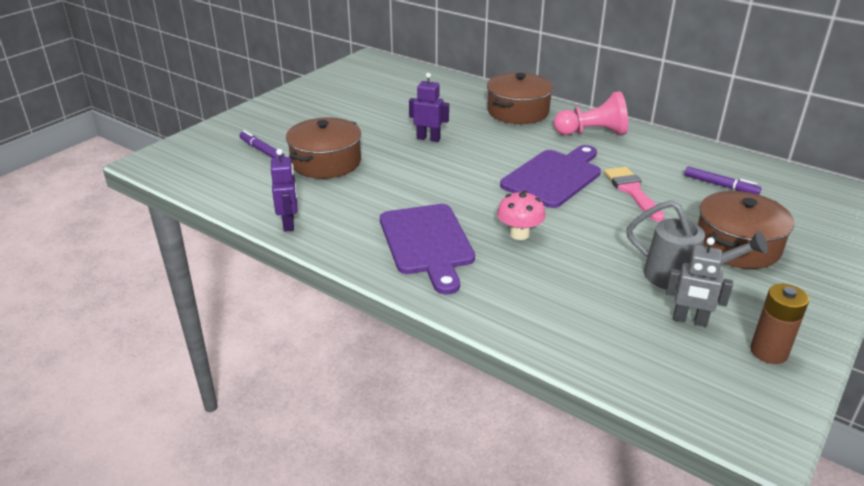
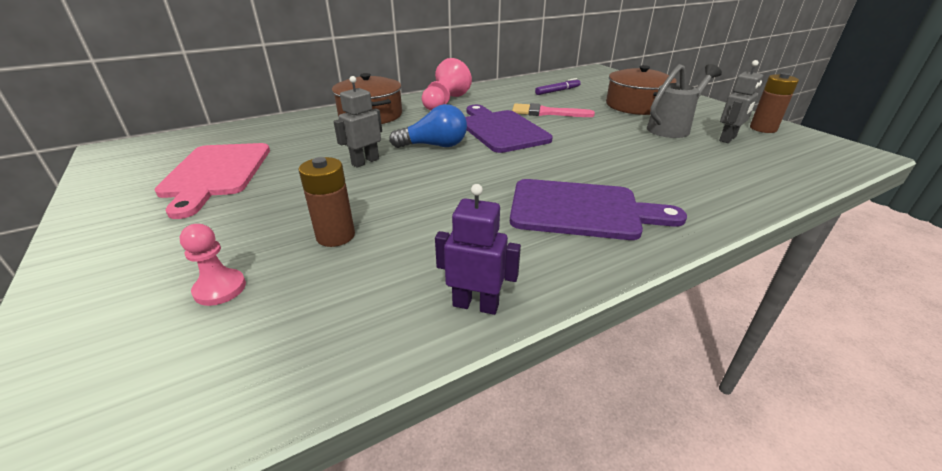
camera: 65 degrees left, 0 degrees up
purple marker [239,130,285,158] -> pink pawn [180,224,246,306]
brown pot [286,118,361,179] -> brown battery [298,157,355,247]
purple robot [409,73,449,142] -> grey robot [334,76,382,168]
pink mushroom [497,191,546,240] -> none
none -> pink cutting board [154,143,270,219]
none -> blue light bulb [389,104,467,148]

